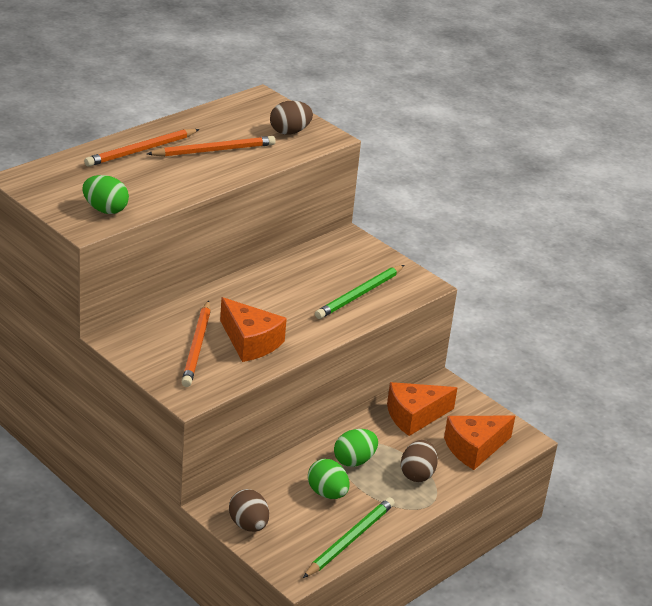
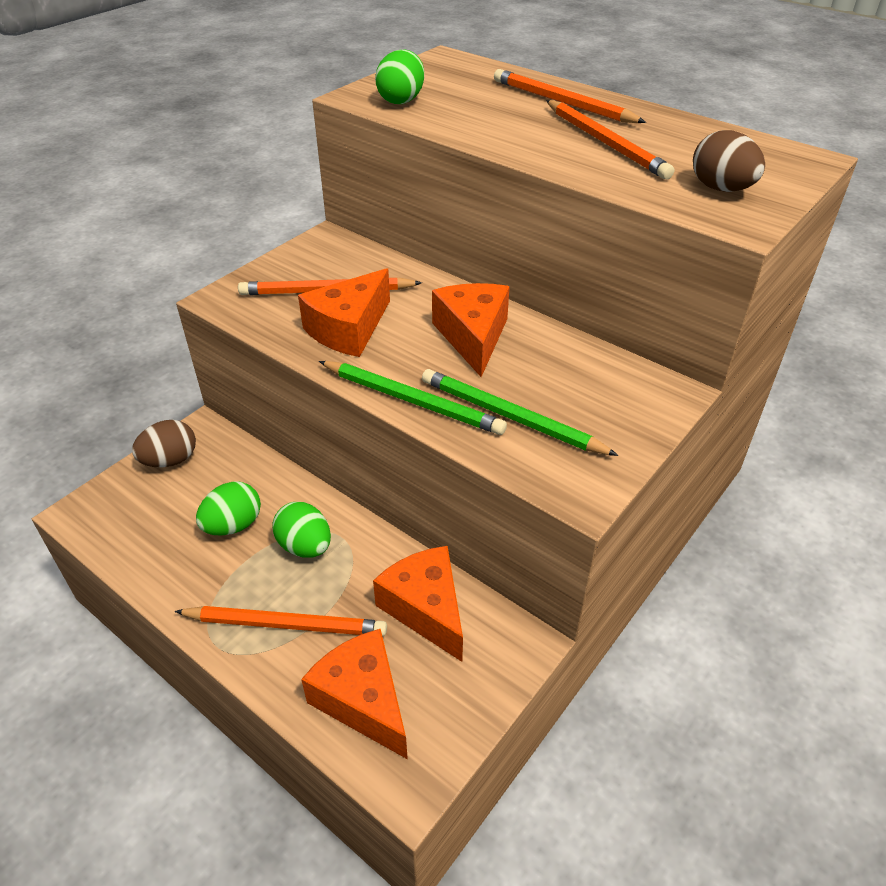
camera: 85 degrees right, 10 degrees up
green pencil [303,497,395,578] -> green pencil moved to [319,361,507,435]
brown egg [401,440,438,482] -> orange pencil [174,606,387,637]
none -> orange cheese [432,283,510,377]

